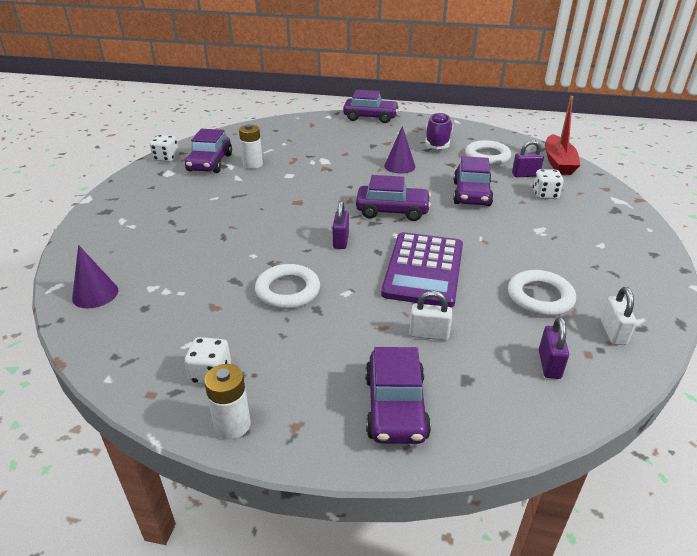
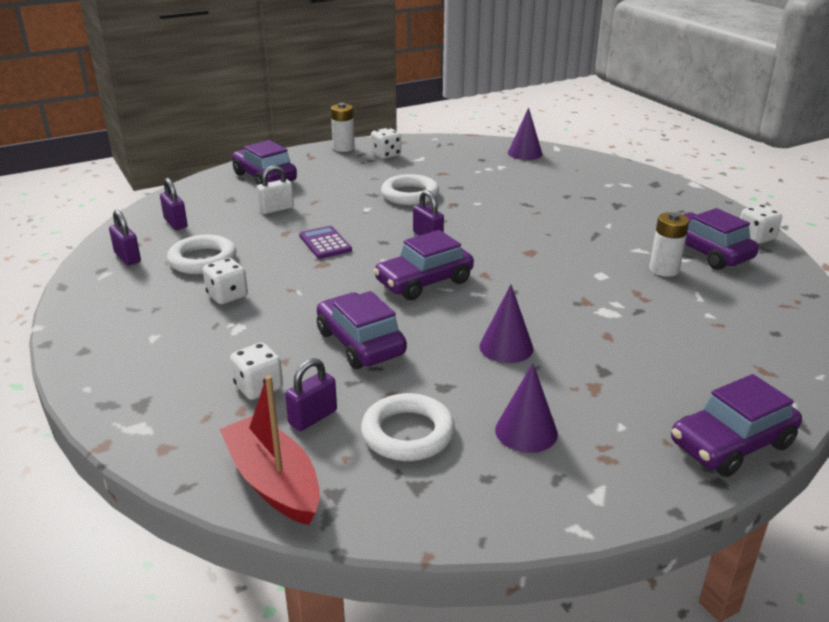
camera: 140 degrees right, 5 degrees down
purple calculator [381,232,463,307] -> purple calculator [299,226,352,259], size x0.50
purple shoe [425,112,453,149] -> purple cone [495,363,558,453]
white padlock [601,287,637,345] -> purple padlock [109,210,141,265]
none -> white dice [203,258,248,304]

